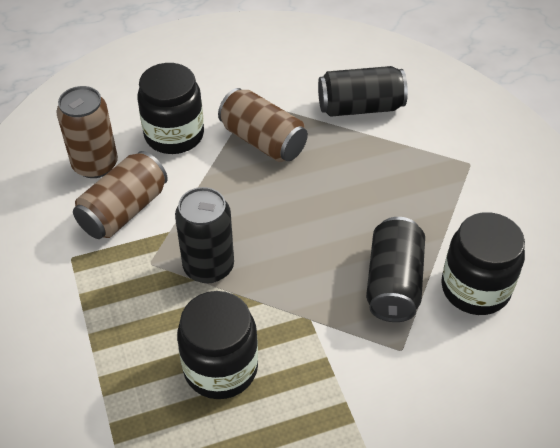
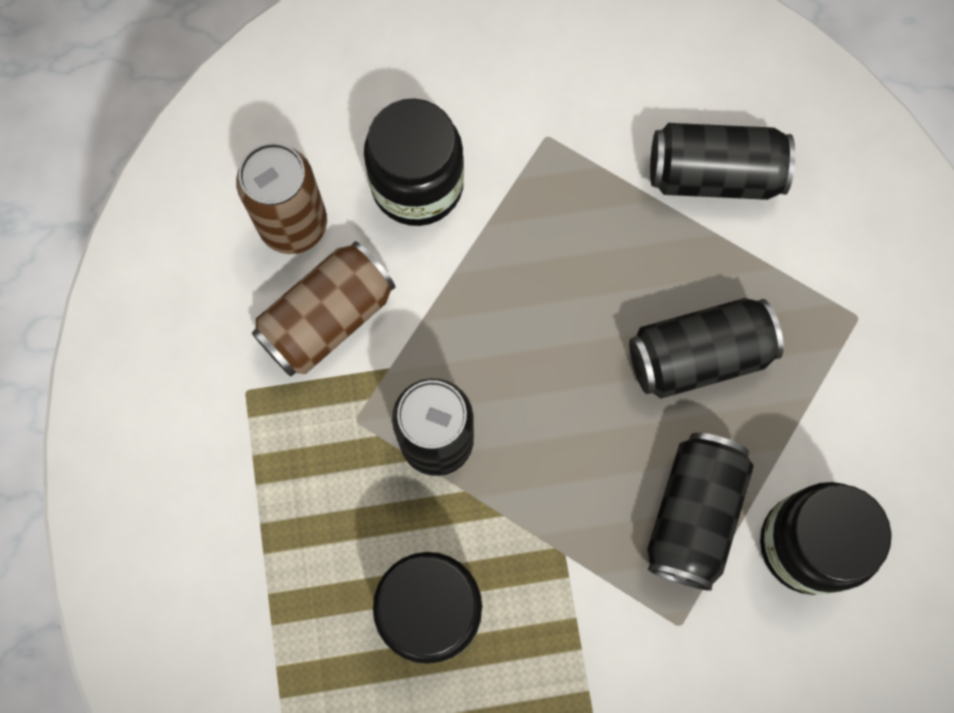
camera: 10 degrees right, 25 degrees up
brown can [218,88,308,162] -> none
none -> black can [629,298,784,398]

